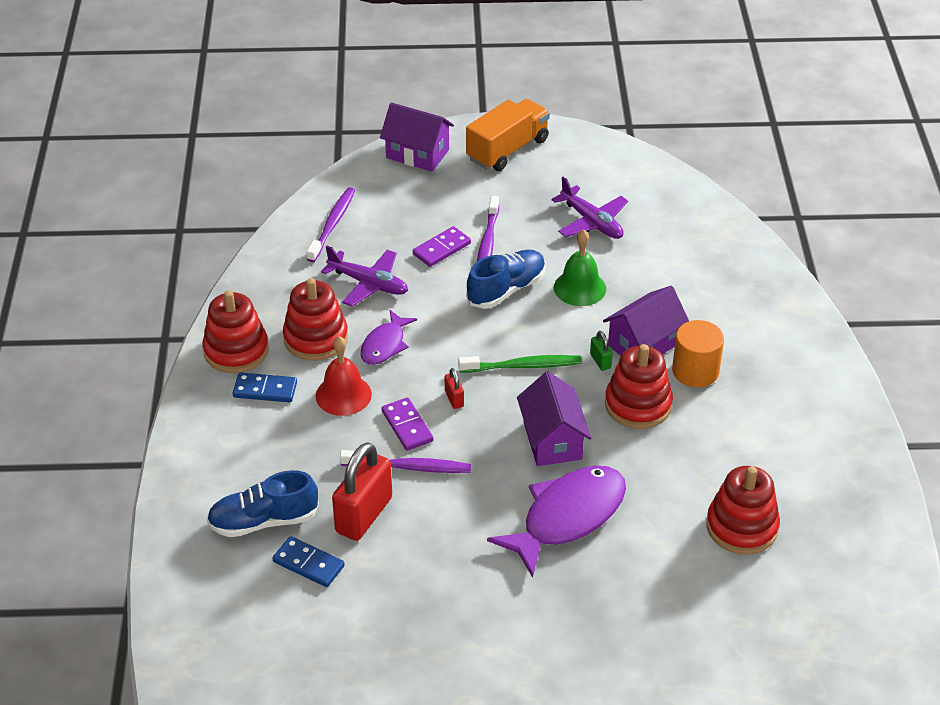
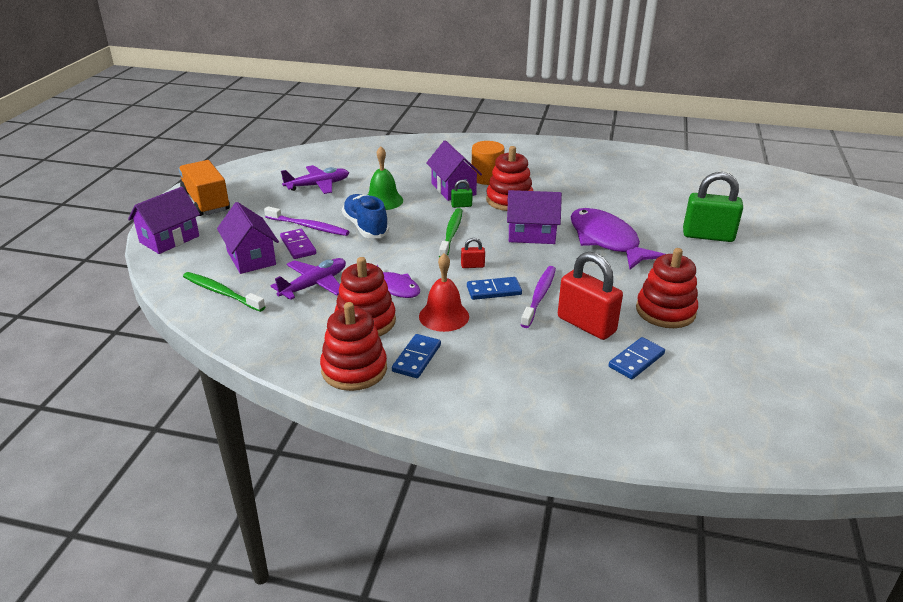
camera: 75 degrees left, 10 degrees down
blue shoe [207,470,319,537] -> none
purple toothbrush [306,187,355,262] -> green toothbrush [183,272,265,312]
purple domino [382,398,433,451] -> blue domino [467,277,522,300]
red stacking toy [706,466,780,555] -> red stacking toy moved to [636,248,698,328]
none -> purple house [217,202,279,274]
none -> green padlock [683,172,743,242]

